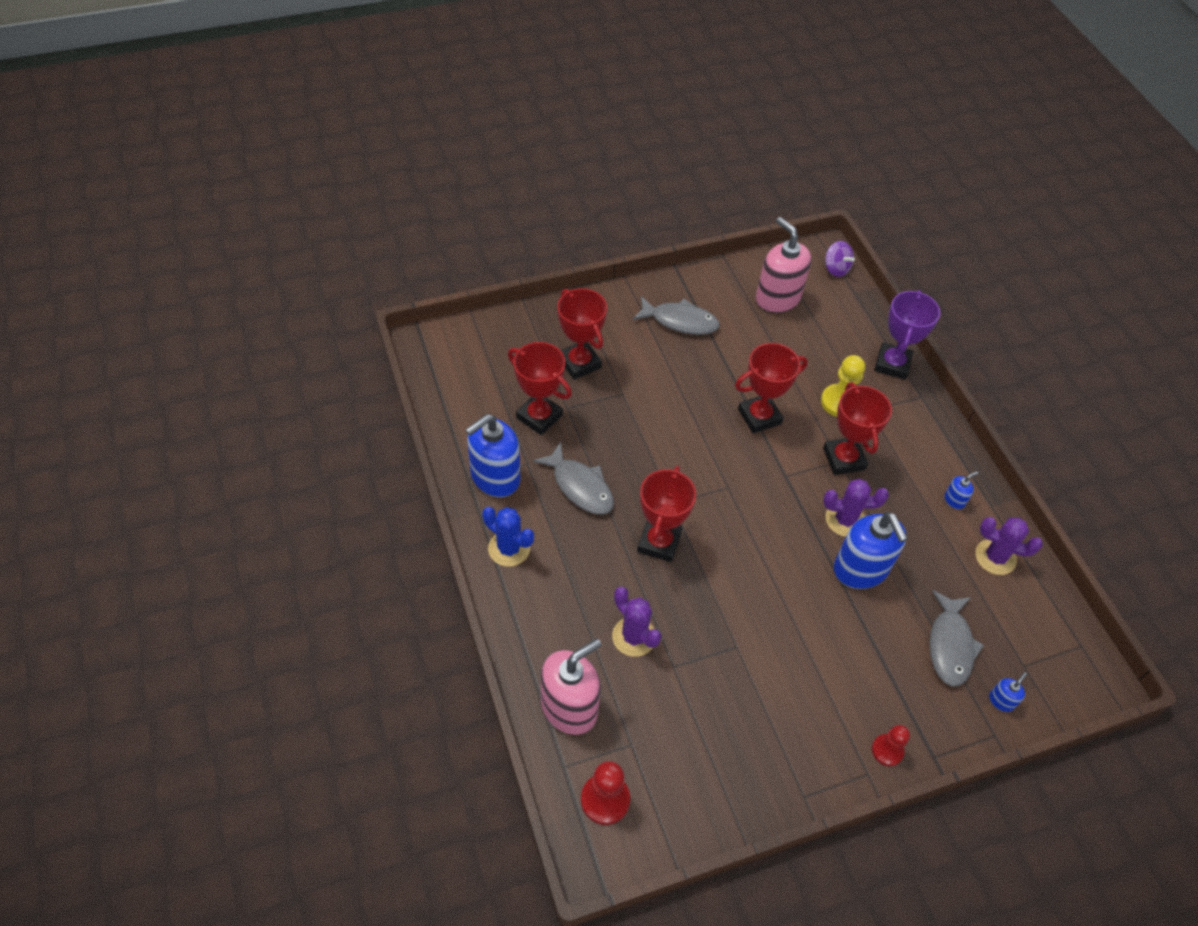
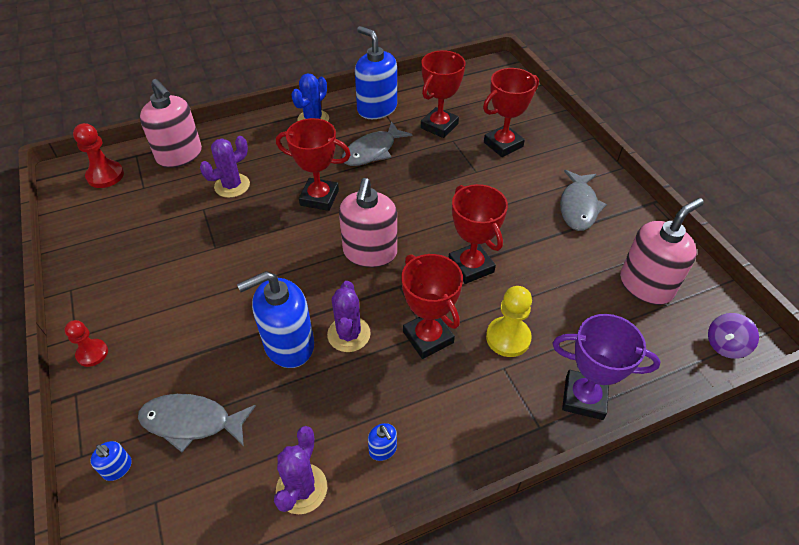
camera: 90 degrees right, 5 degrees down
red trophy [823,382,892,475] -> red trophy turned 75 degrees clockwise [401,254,463,359]
none -> pink soap dispenser [339,178,397,268]

